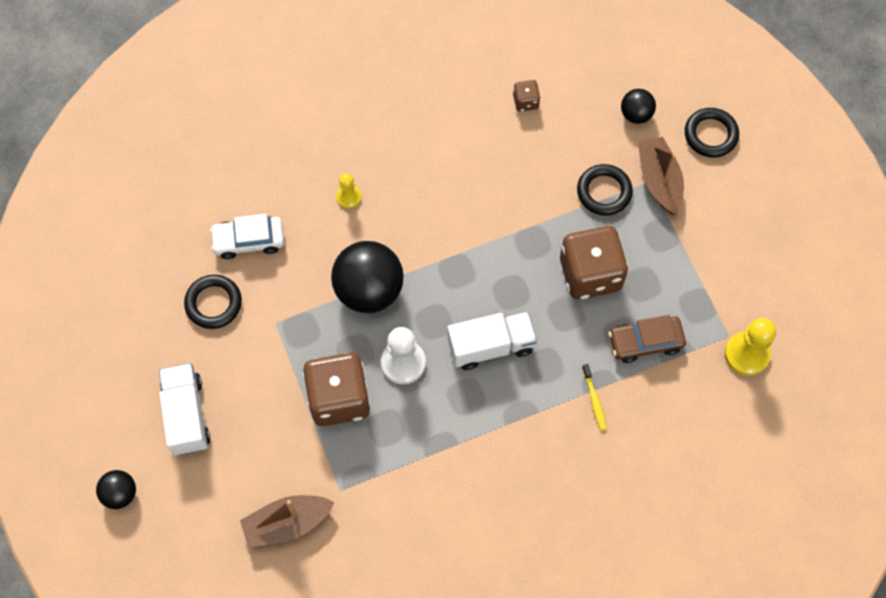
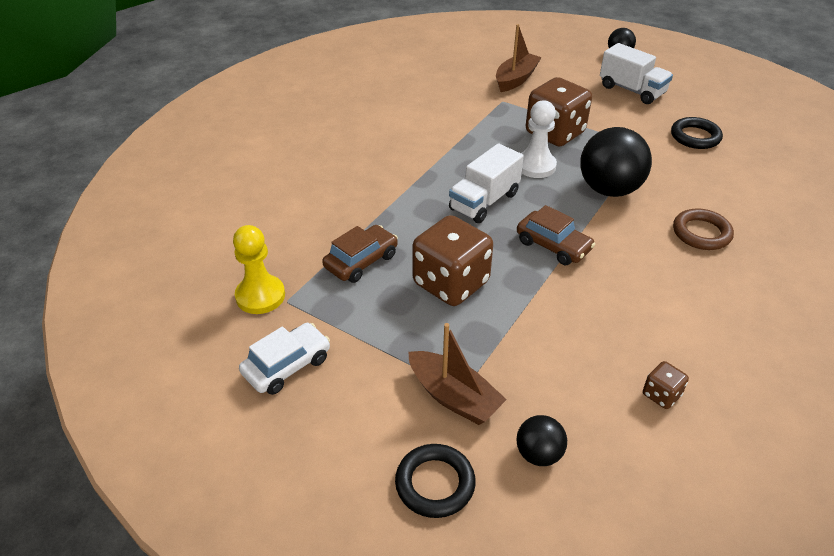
camera: 145 degrees right, 25 degrees down
white car [210,214,284,259] -> white car moved to [239,323,330,395]
yellow pawn [336,173,361,209] -> brown ring [673,208,734,250]
black ring [577,164,633,215] -> none
yellow toothbrush [582,364,607,430] -> none
none -> brown car [517,205,595,265]

